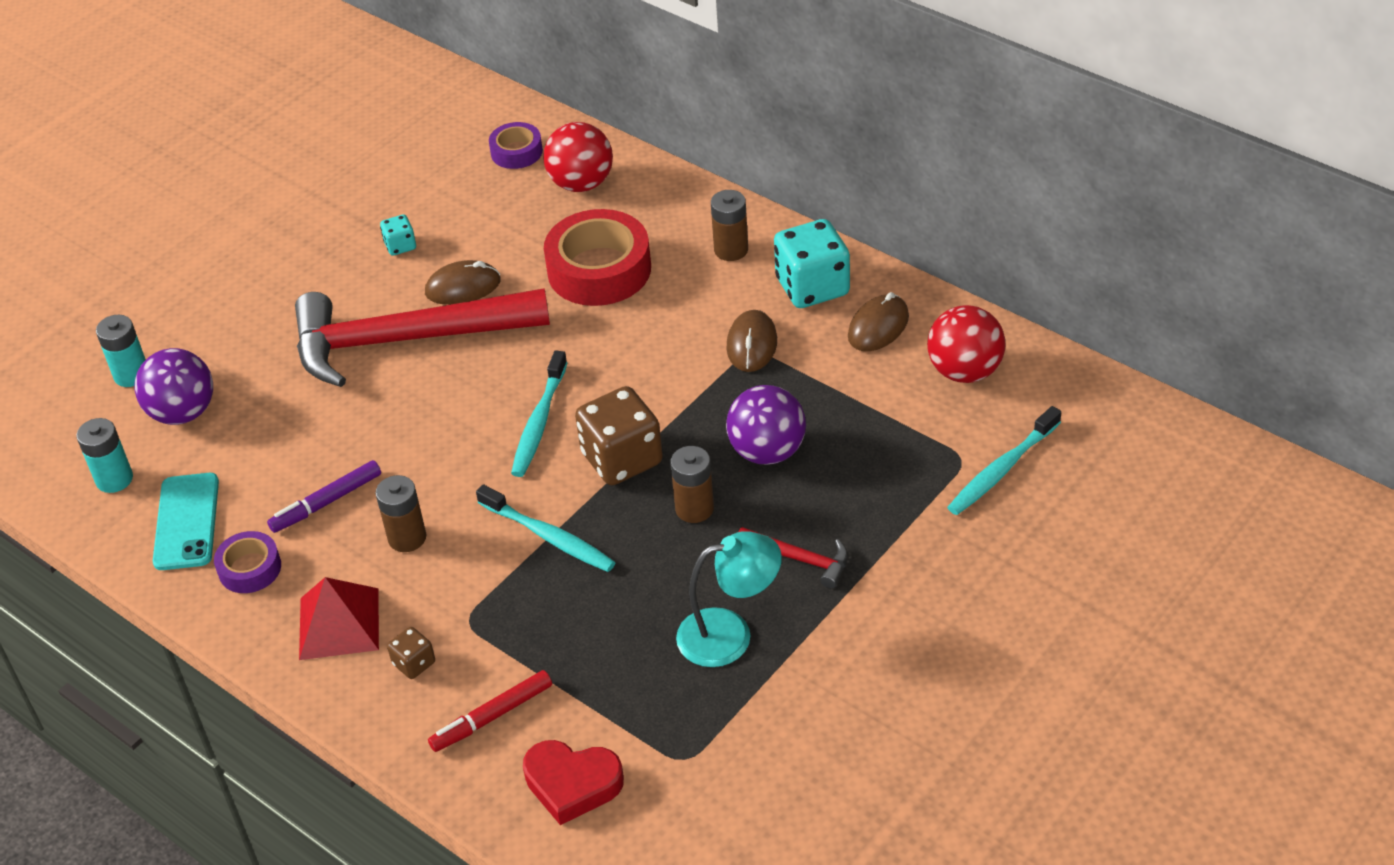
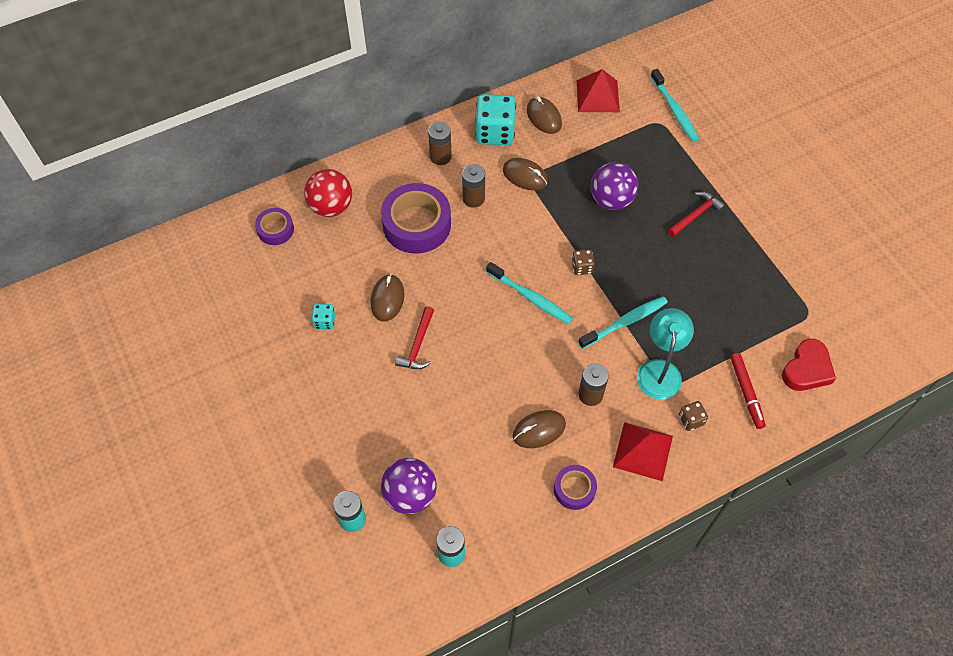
camera: 70 degrees left, 15 degrees up
turquoise phone [153,473,219,570] -> none
purple marker [267,460,381,533] -> brown mouse [513,410,566,448]
red hammer [295,288,550,387] -> red hammer [395,306,434,369], size x0.40
red tape [544,209,651,306] -> purple tape [381,183,451,253]
brown dice [575,386,663,485] -> brown dice [572,249,595,275], size x0.48
brown battery [670,446,714,523] -> brown battery moved to [462,164,485,208]
turquoise lamp [676,531,782,667] -> turquoise lamp moved to [637,308,694,400]
red ball [927,305,1005,383] -> red pyramid [577,69,620,112]

